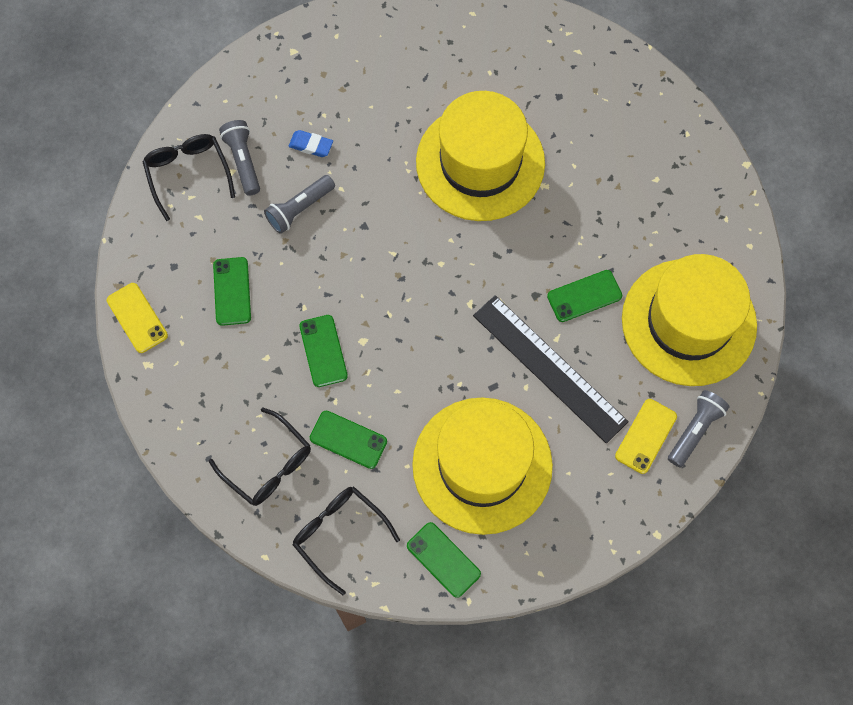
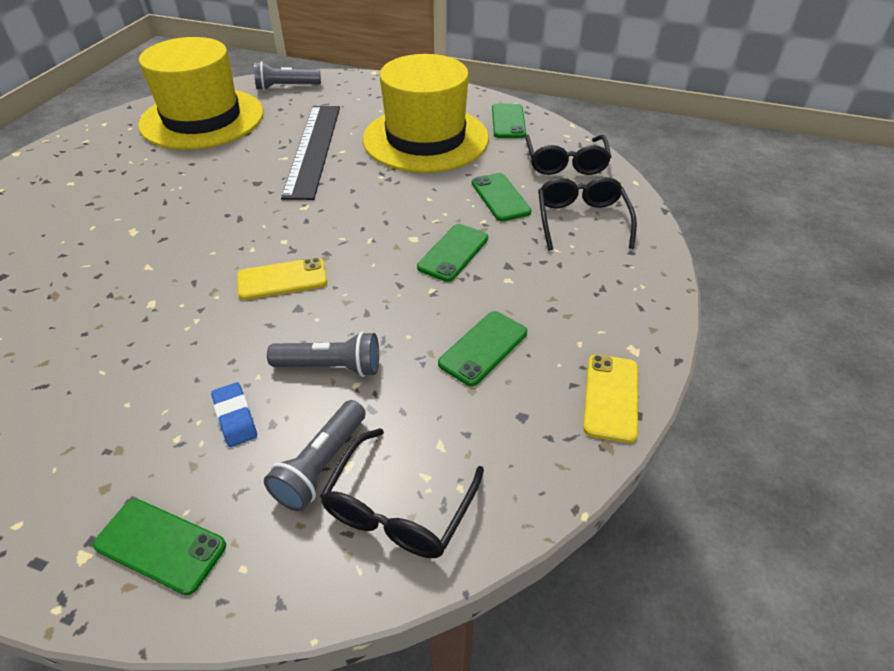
camera: 135 degrees left, 25 degrees down
yellow hat [416,91,545,221] -> none
green phone [547,270,622,322] -> green phone moved to [93,499,226,595]
yellow phone [615,399,677,474] -> yellow phone moved to [237,258,327,300]

